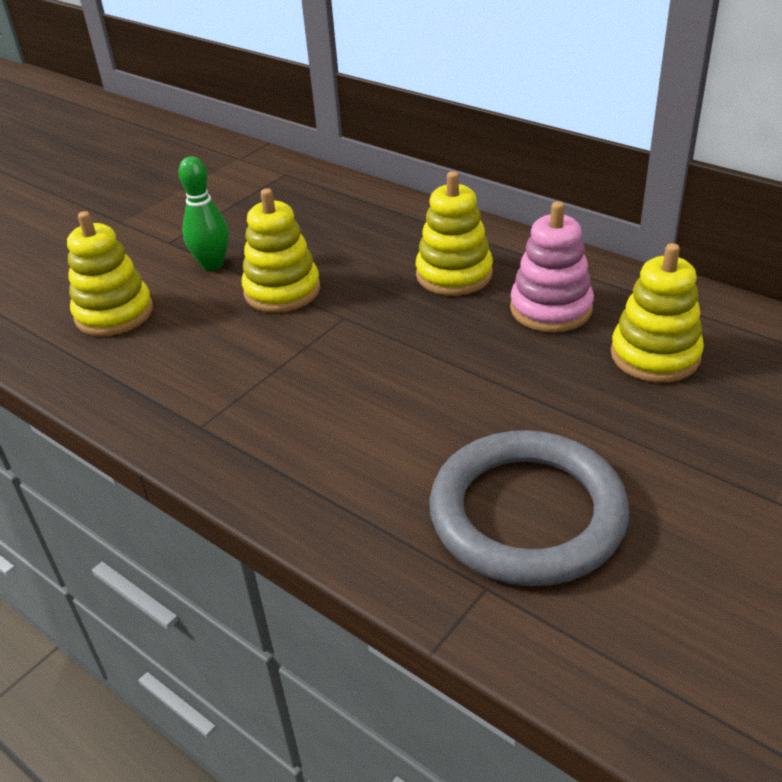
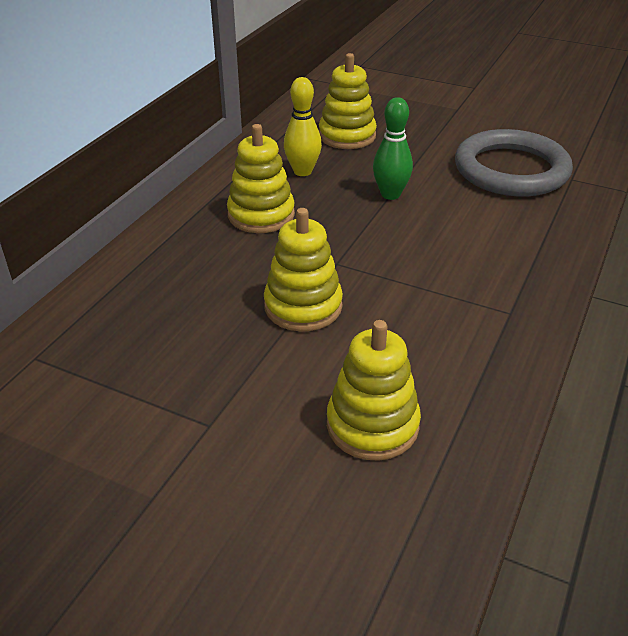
camera: 105 degrees left, 0 degrees up
green bowling pin [178,156,229,271] -> green bowling pin moved to [373,97,413,200]
pink stacking toy [510,201,594,332] -> yellow bowling pin [284,77,322,176]

